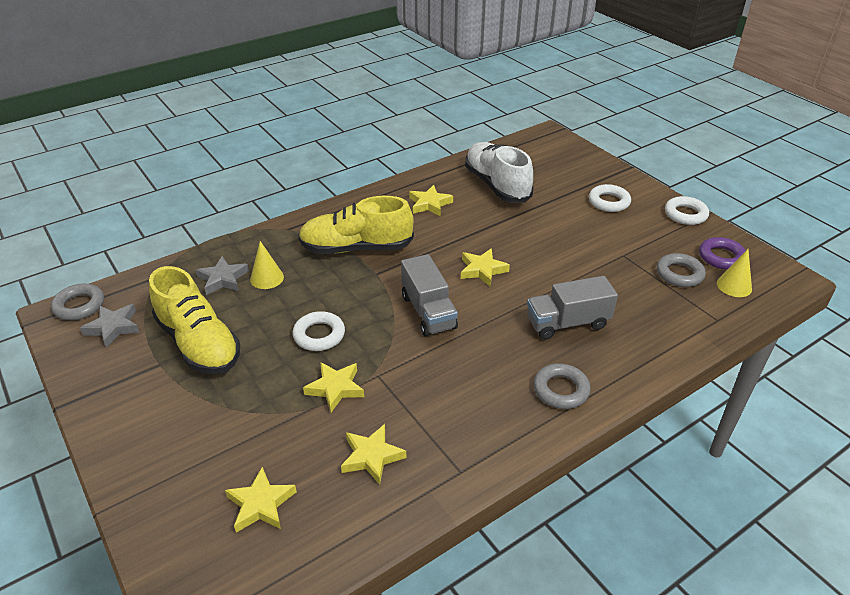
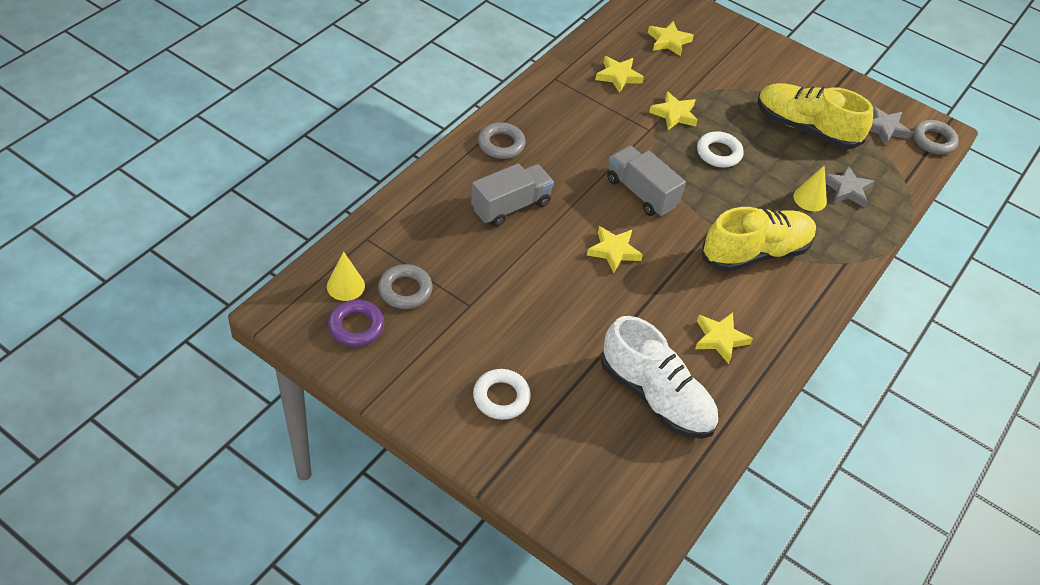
camera: 155 degrees right, 10 degrees up
white ring [665,196,709,225] -> none

